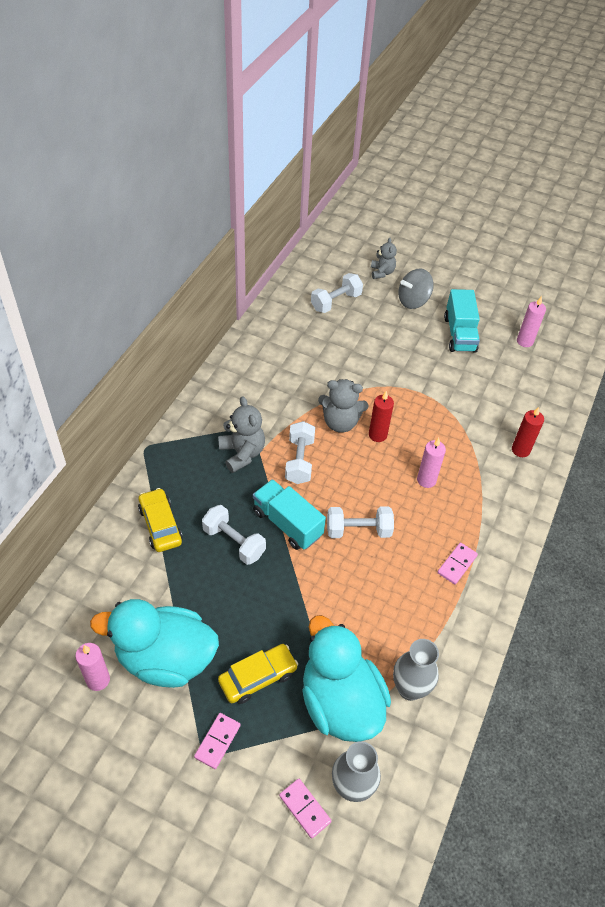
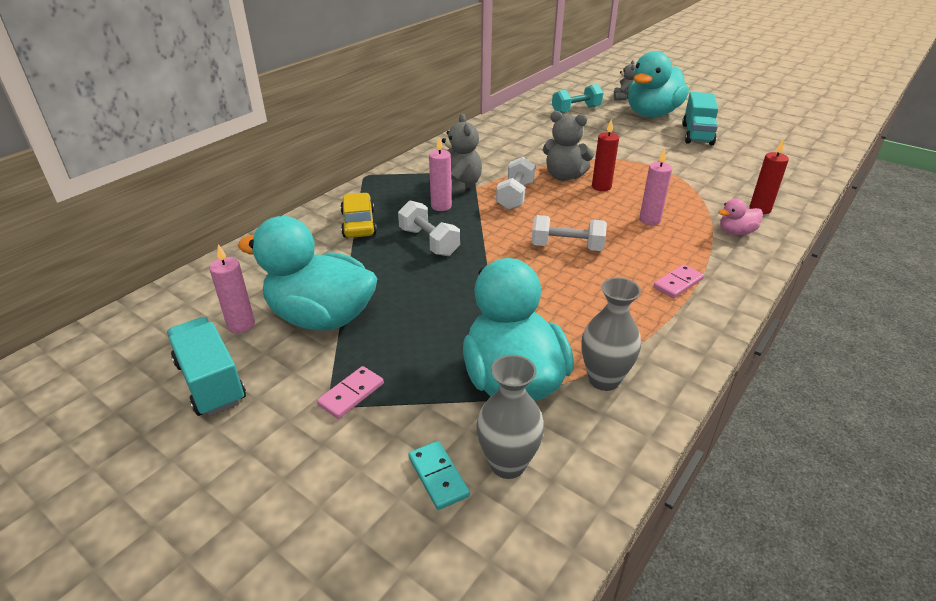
camera: 15 degrees right, 15 degrees down
yellow car [218,644,298,704] -> none
turquoise truck [253,479,326,550] -> turquoise truck moved to [167,317,246,416]
pink domino [279,779,331,839] -> turquoise domino [408,441,470,510]
white dumbbell [311,273,363,313] -> turquoise dumbbell [552,84,604,113]
grey spinning top [398,268,434,309] -> turquoise duck [628,51,689,117]
pink candle [517,296,546,347] -> pink candle moved to [429,137,452,211]
none -> pink duck [718,198,763,235]

